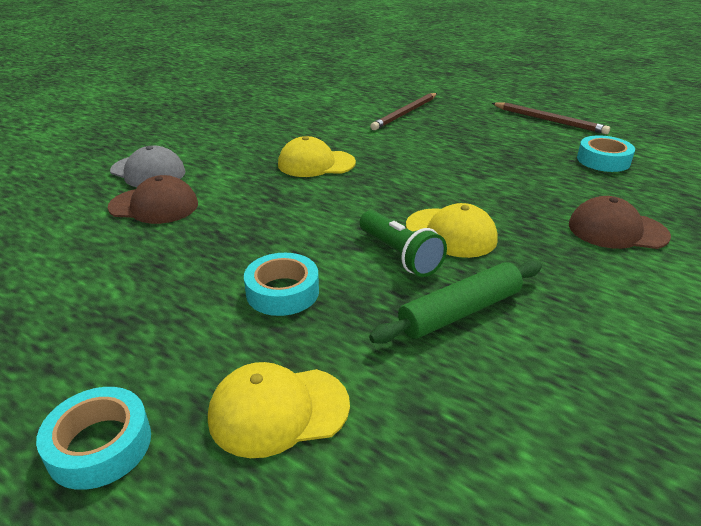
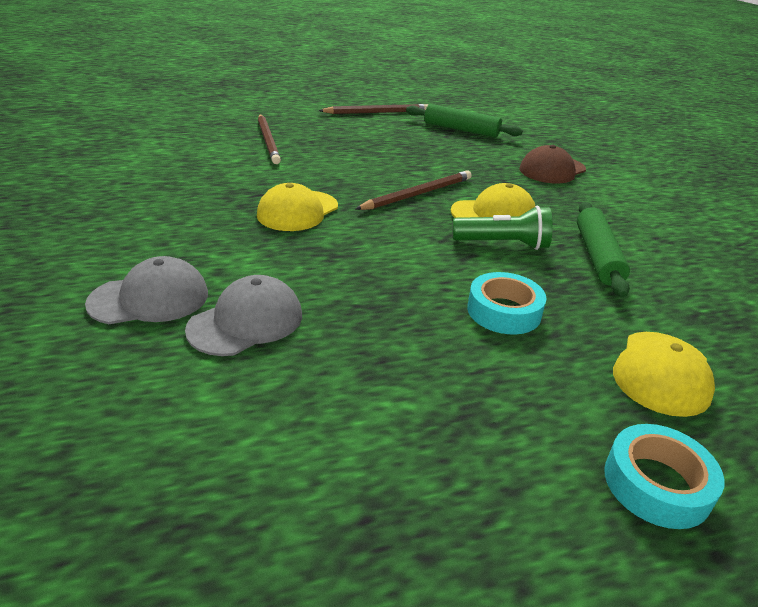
camera: 55 degrees left, 0 degrees up
brown cap [108,175,198,224] -> grey cap [185,275,302,356]
turquoise tape [577,135,635,172] -> green rolling pin [406,104,523,138]
none -> brown pencil [356,170,472,210]

